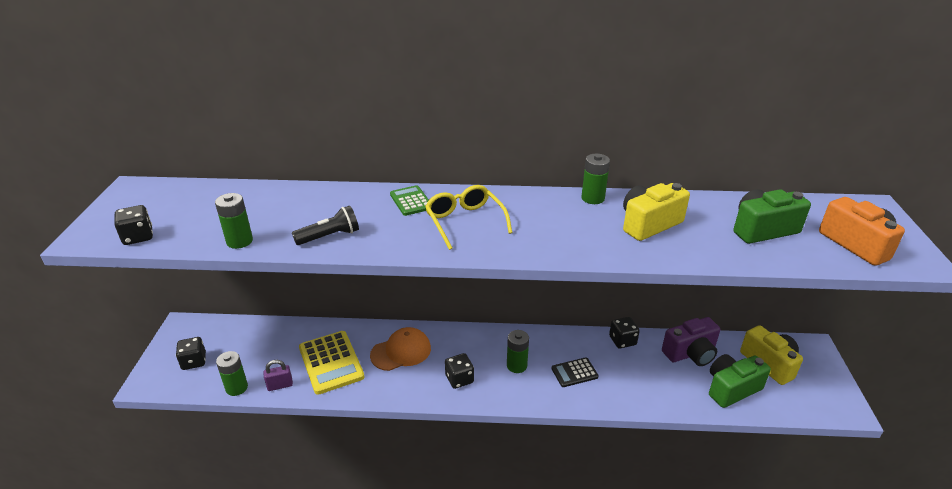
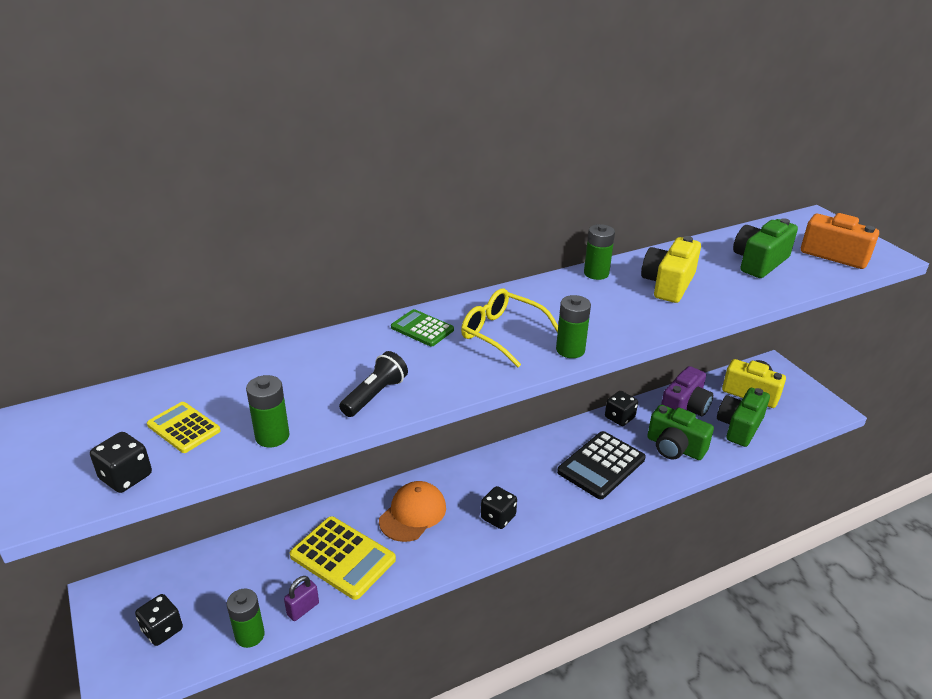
camera: 30 degrees left, 0 degrees up
green battery [507,330,529,373] -> green battery moved to [556,295,591,358]
black calculator [551,357,599,387] -> black calculator [557,431,646,499], size x1.80
none -> yellow calculator [147,402,221,453]
none -> green camera [647,405,714,460]

